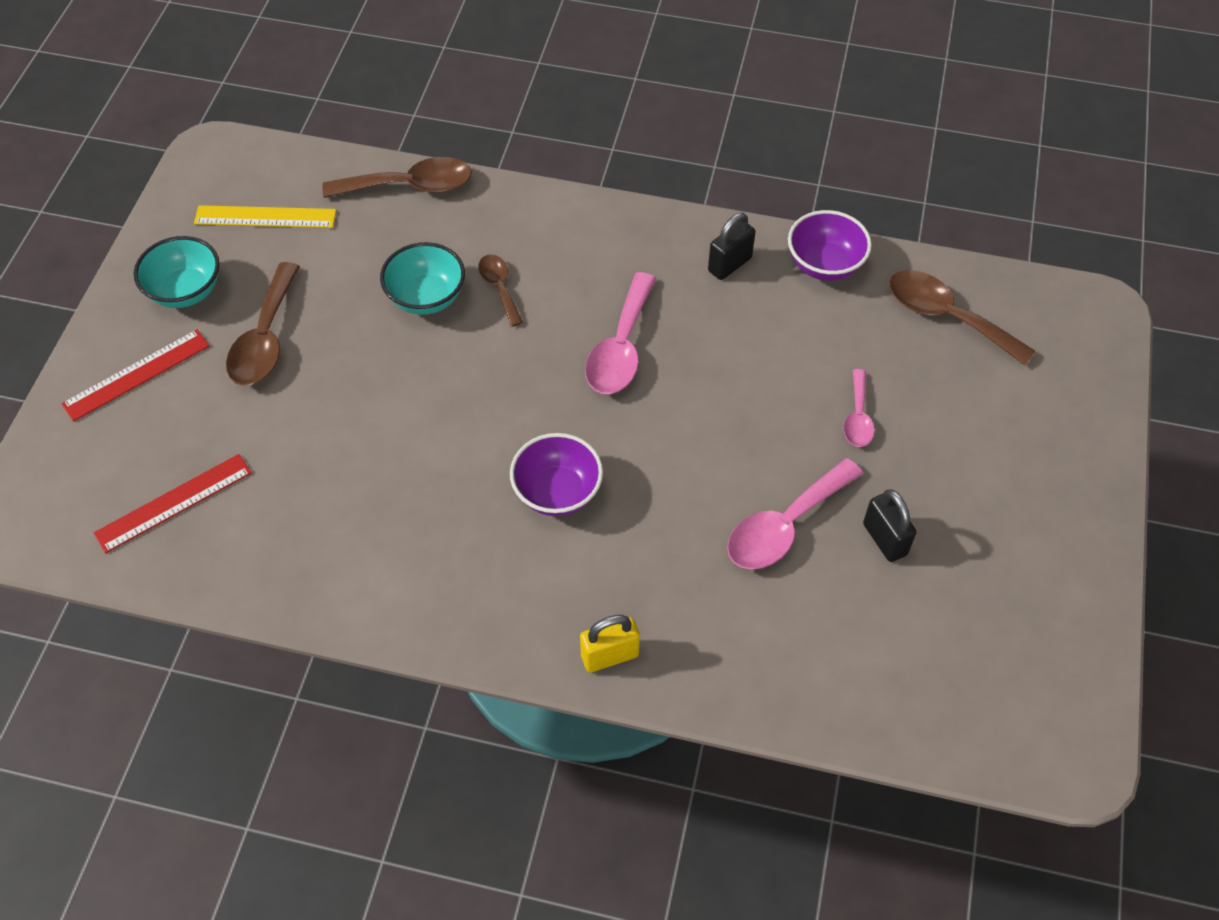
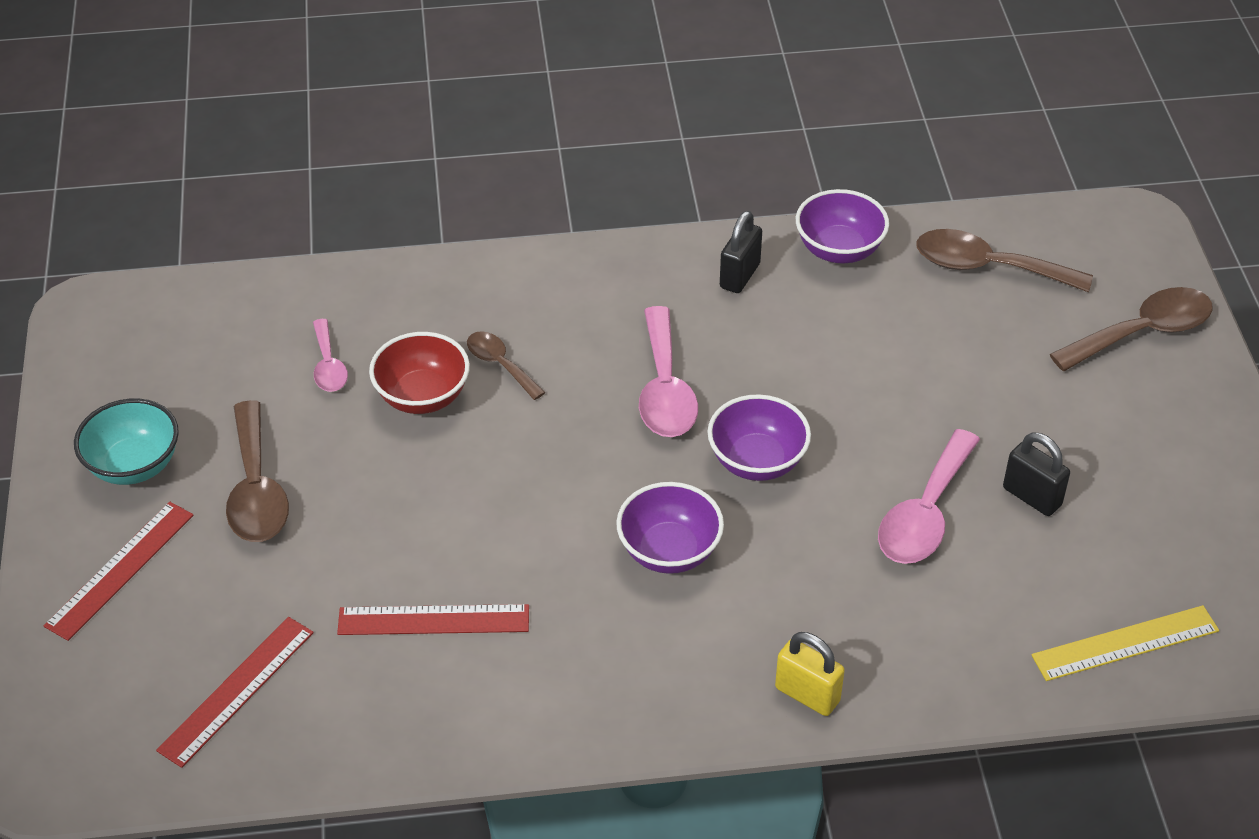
camera: 20 degrees left, 10 degrees down
yellow ruler [194,205,336,228] -> yellow ruler moved to [1032,605,1219,681]
brown spoon [323,157,472,198] -> brown spoon moved to [1050,287,1213,371]
turquoise bowl [380,242,465,315] -> red bowl [369,332,470,414]
yellow padlock [580,615,640,672] -> yellow padlock turned 75 degrees clockwise [775,632,845,716]
pink spoon [844,369,875,447] -> pink spoon moved to [313,319,348,392]
none -> red ruler [337,604,529,635]
none -> purple bowl [707,394,811,481]

